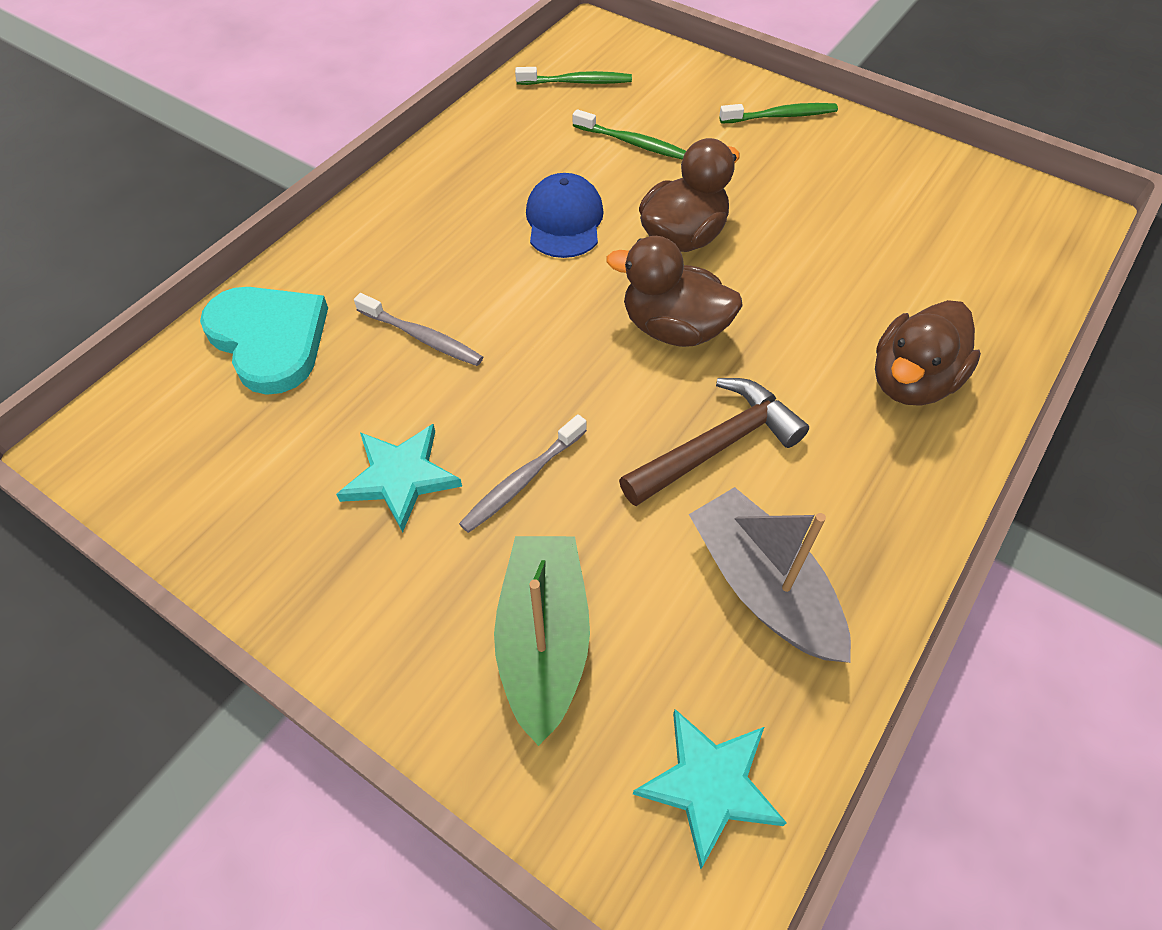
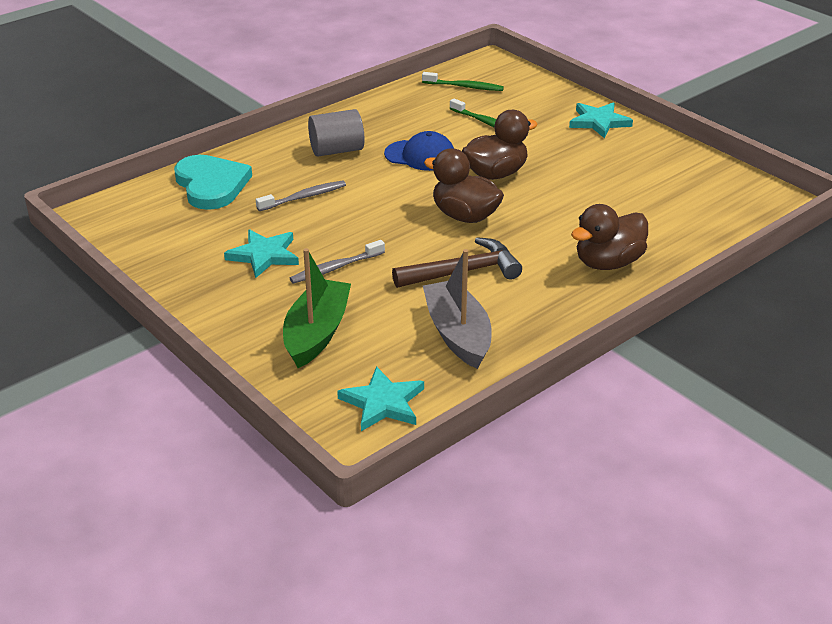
camera: 15 degrees right, 20 degrees down
grey toothbrush [354,293,483,366] -> grey toothbrush turned 75 degrees counterclockwise [256,181,346,211]
blue cap [526,173,604,258] -> blue cap turned 90 degrees clockwise [384,131,454,171]
green toothbrush [719,103,838,123] -> turquoise star [569,102,633,138]
none -> grey cylinder [308,109,365,156]

